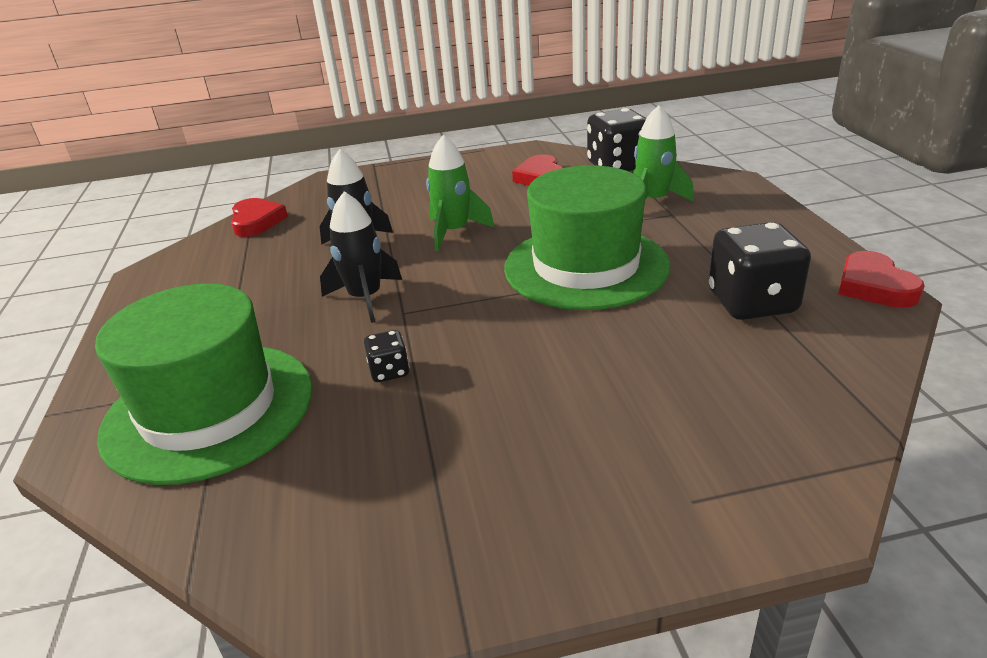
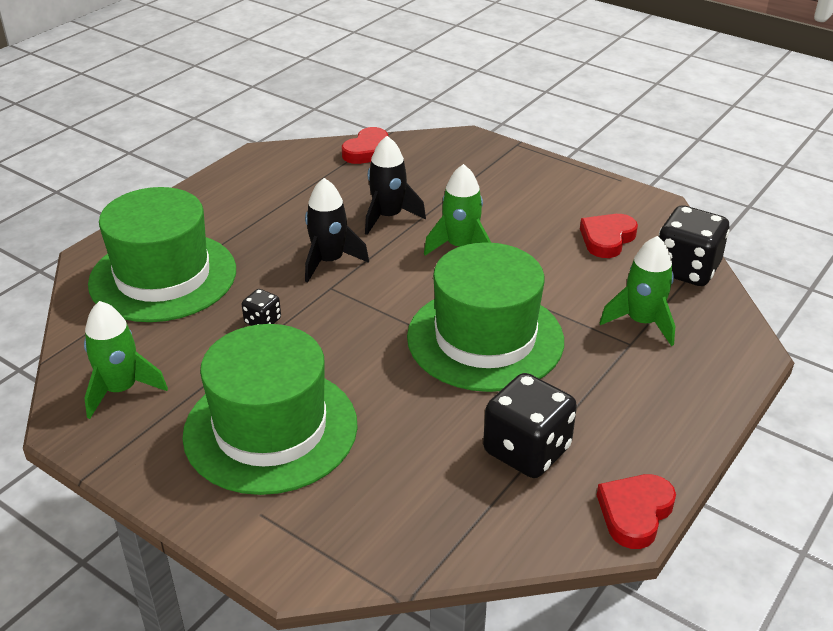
camera: 45 degrees right, 5 degrees up
none -> green rocket [84,301,168,419]
none -> green hat [182,324,358,495]

